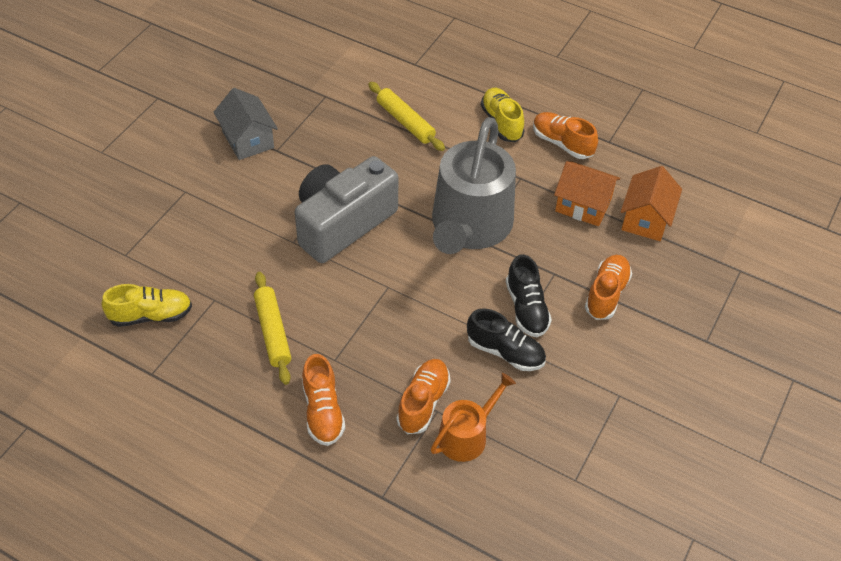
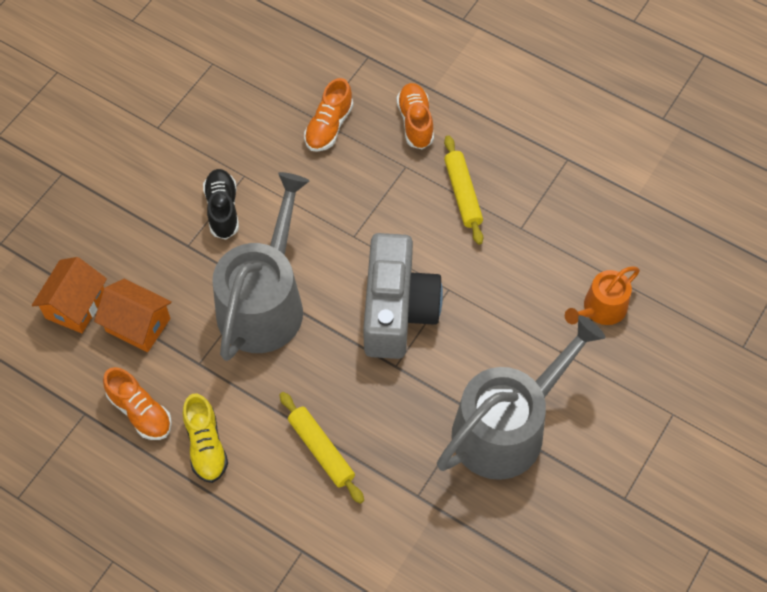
camera: 175 degrees left, 10 degrees up
yellow shoe [101,284,192,327] -> none
grey house [213,88,278,160] -> grey watering can [437,315,605,480]
grey camera [295,156,399,263] -> grey camera turned 45 degrees counterclockwise [363,233,443,359]
orange watering can [431,373,516,462] -> orange watering can moved to [565,266,640,325]
black shoe [467,308,546,371] -> none
orange shoe [585,255,632,320] -> none

